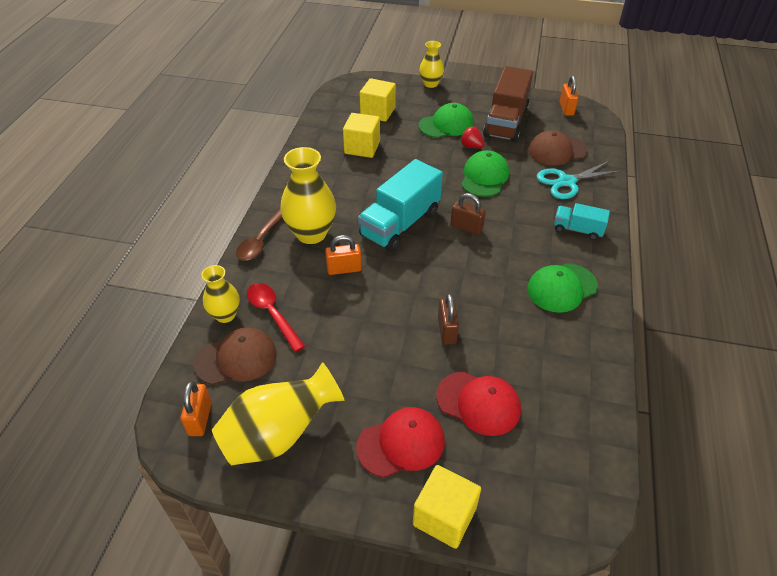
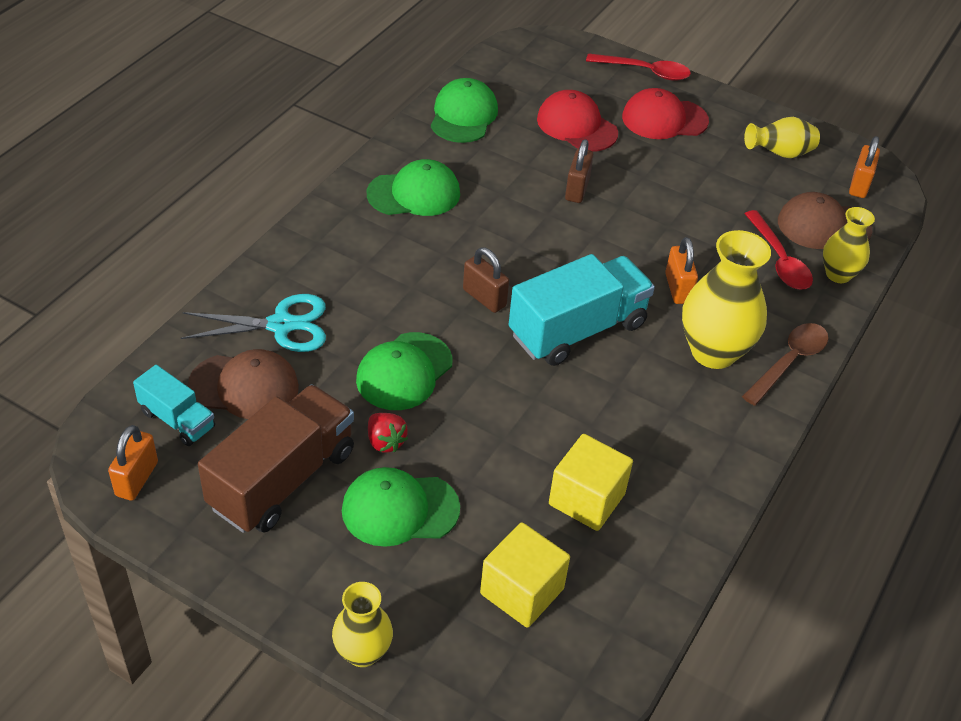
camera: 165 degrees left, 0 degrees up
yellow vase [212,362,345,465] -> yellow vase [744,117,820,158], size x0.59
orange padlock [325,235,362,275] -> orange padlock turned 75 degrees clockwise [665,237,698,304]
yellow cube [413,465,481,549] -> red spoon [586,53,691,81]
turquoise truck [554,203,610,240] -> turquoise truck moved to [133,365,215,446]
none -> green cap [431,78,498,143]

